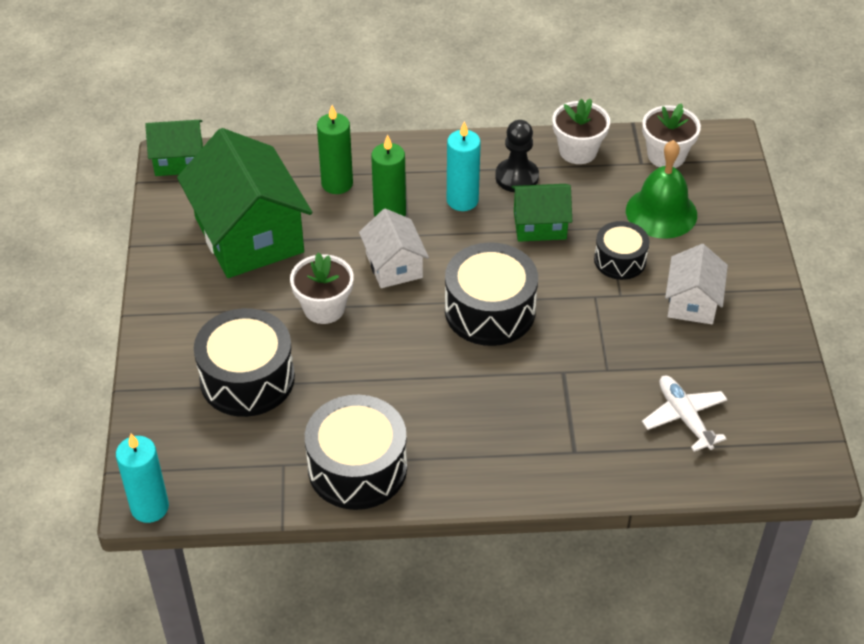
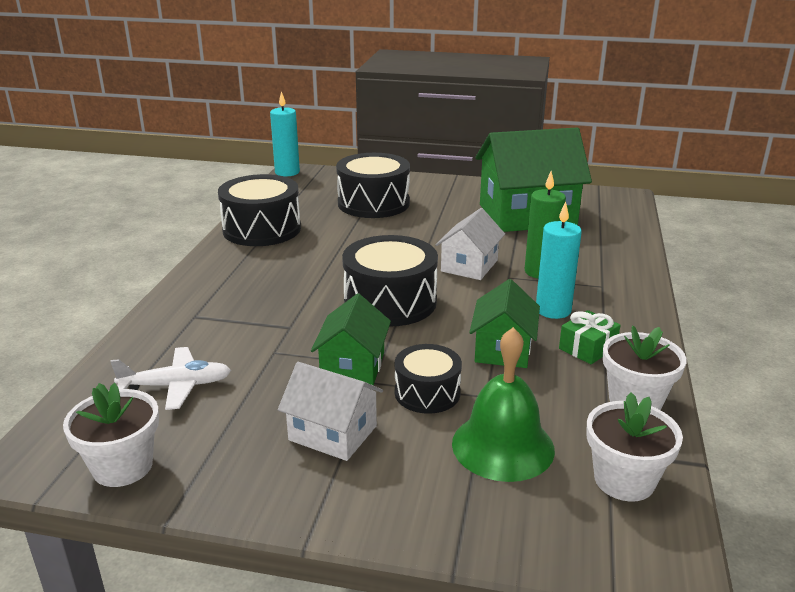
camera: 105 degrees right, 20 degrees down
green house [145,120,203,176] -> green house moved to [311,293,391,385]
white flower pot [290,252,354,324] -> white flower pot moved to [63,383,159,487]
green candle [317,105,353,194] -> none
white house [359,208,429,288] -> white house turned 60 degrees counterclockwise [436,208,505,280]
black pawn [495,120,539,192] -> green gift [559,310,620,364]

